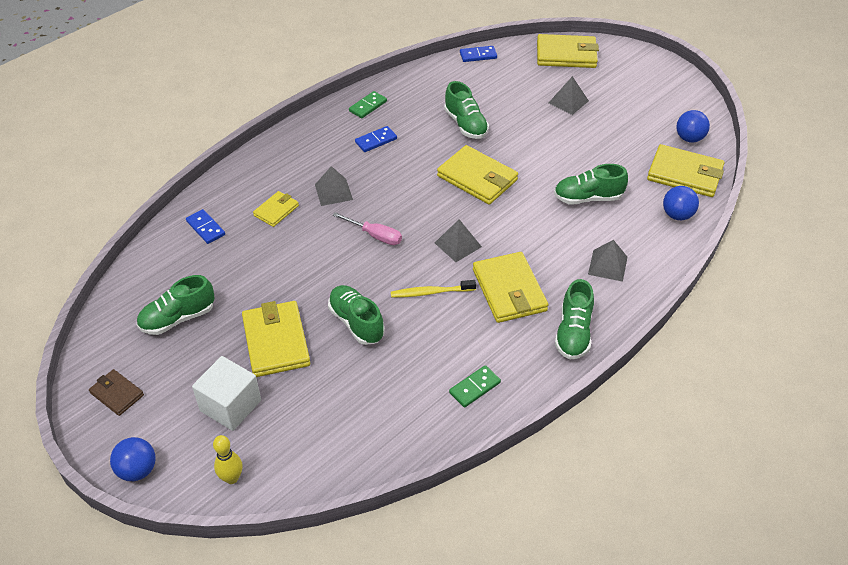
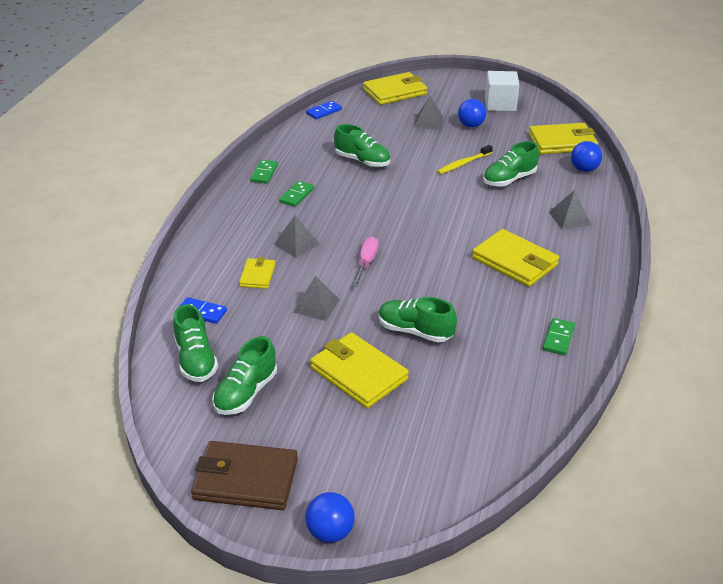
camera: 30 degrees left, 10 degrees down
brown wallet [89,369,144,416] -> brown wallet [191,441,298,510], size x1.80
white cube [192,356,261,431] -> white cube moved to [485,71,519,111]
yellow bowling pin [213,435,243,484] -> none
pink screwdriver [332,212,402,245] -> pink screwdriver turned 75 degrees counterclockwise [353,237,379,287]
blue domino [355,126,397,152] -> green domino [279,181,314,207]
yellow toothbrush [391,280,476,298] -> yellow toothbrush moved to [437,145,493,174]
grey pyramid [435,219,482,262] -> grey pyramid moved to [293,276,340,321]
yellow wallet [437,145,518,205] -> none
green shoe [555,279,594,360] -> green shoe moved to [173,304,218,382]
blue ball [676,110,710,142] -> blue ball moved to [458,99,487,128]

